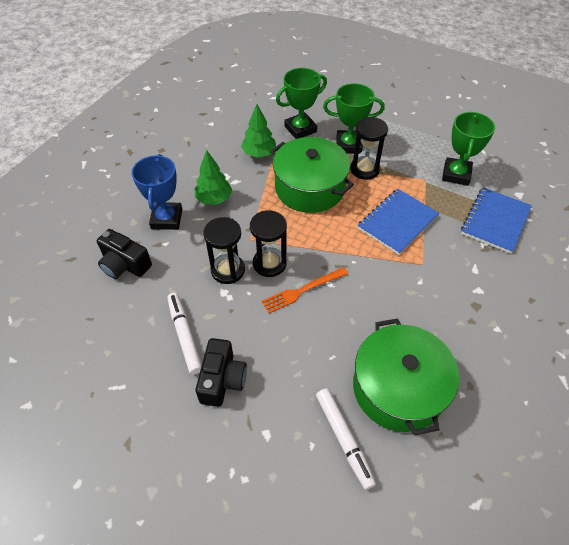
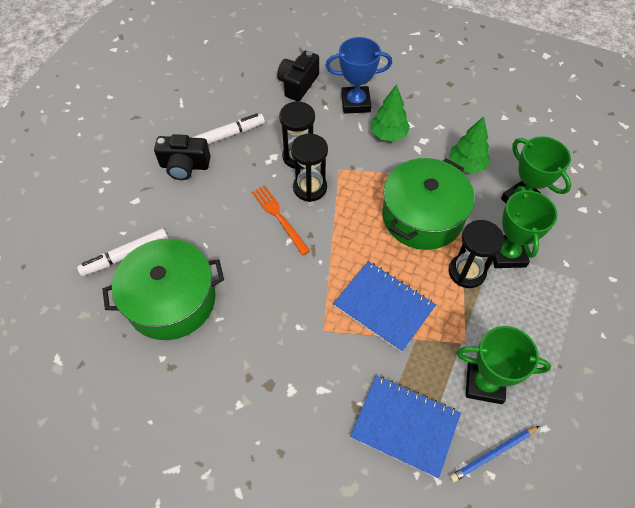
camera: 85 degrees right, 5 degrees up
none -> blue pencil [450,426,539,482]

